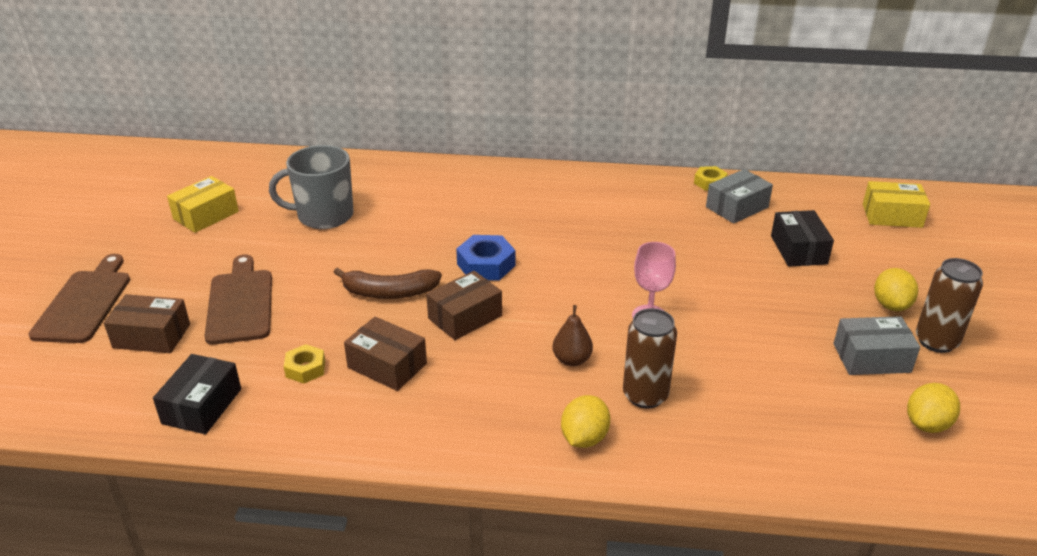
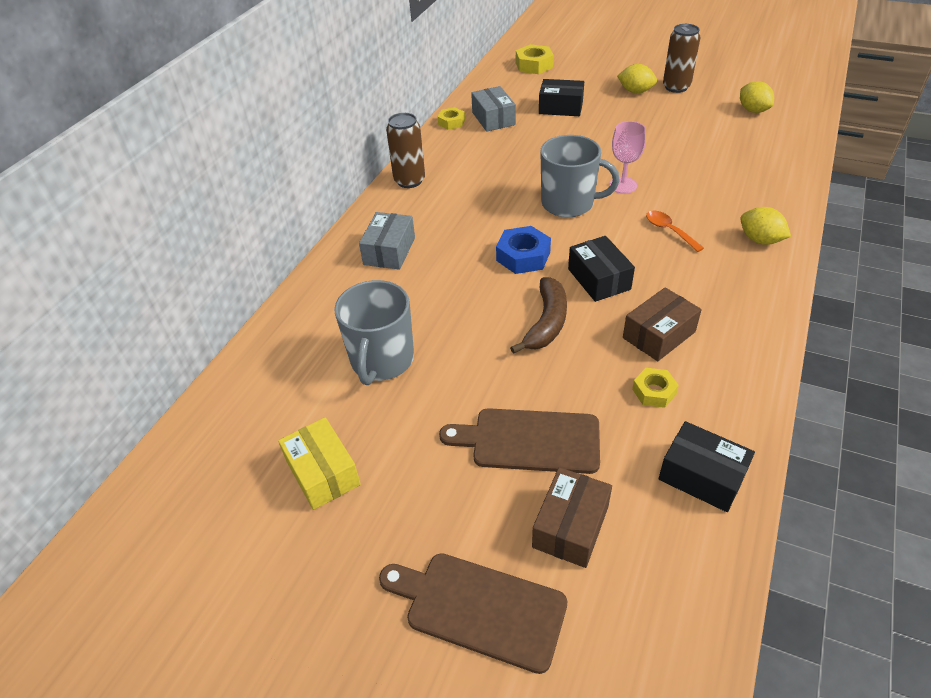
camera: 70 degrees left, 10 degrees up
brown box [426,271,502,340] -> black box [568,236,635,302]
brown pear [552,305,593,366] -> orange spoon [646,211,704,252]
brown can [623,308,677,409] -> brown can moved to [386,113,425,188]
grey box [833,316,920,375] -> grey box moved to [359,212,415,270]
yellow box [863,181,930,228] -> yellow nut [516,44,554,74]
none -> grey mug [540,135,620,217]

